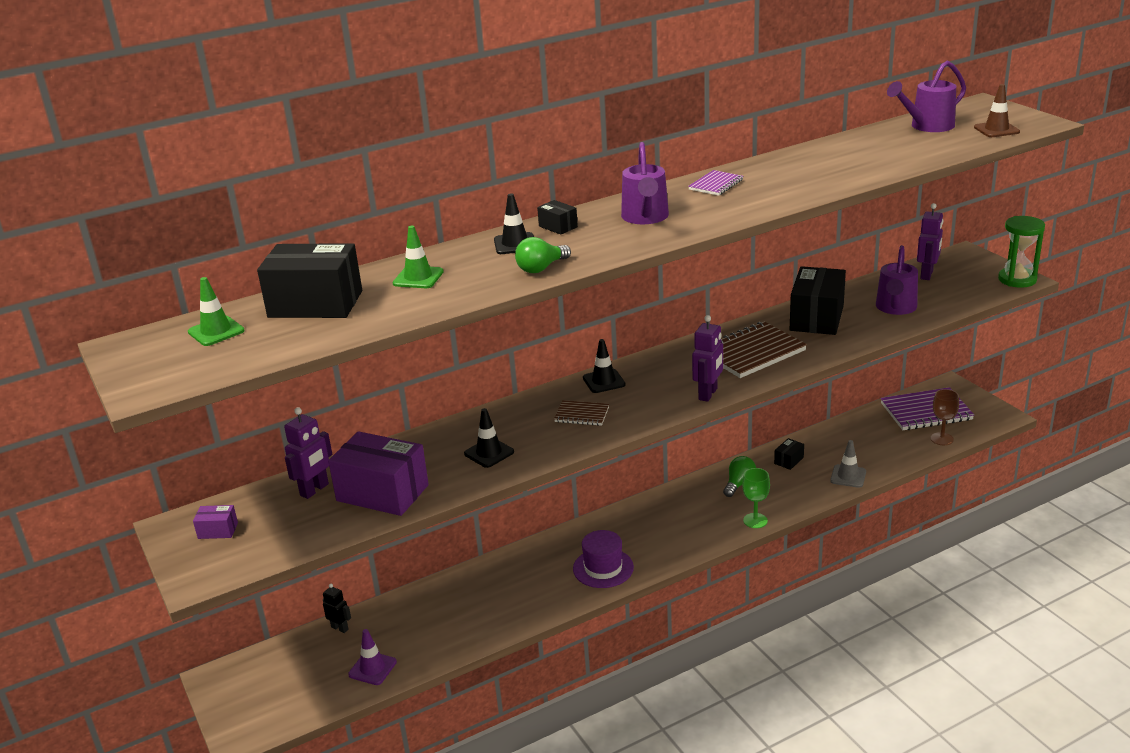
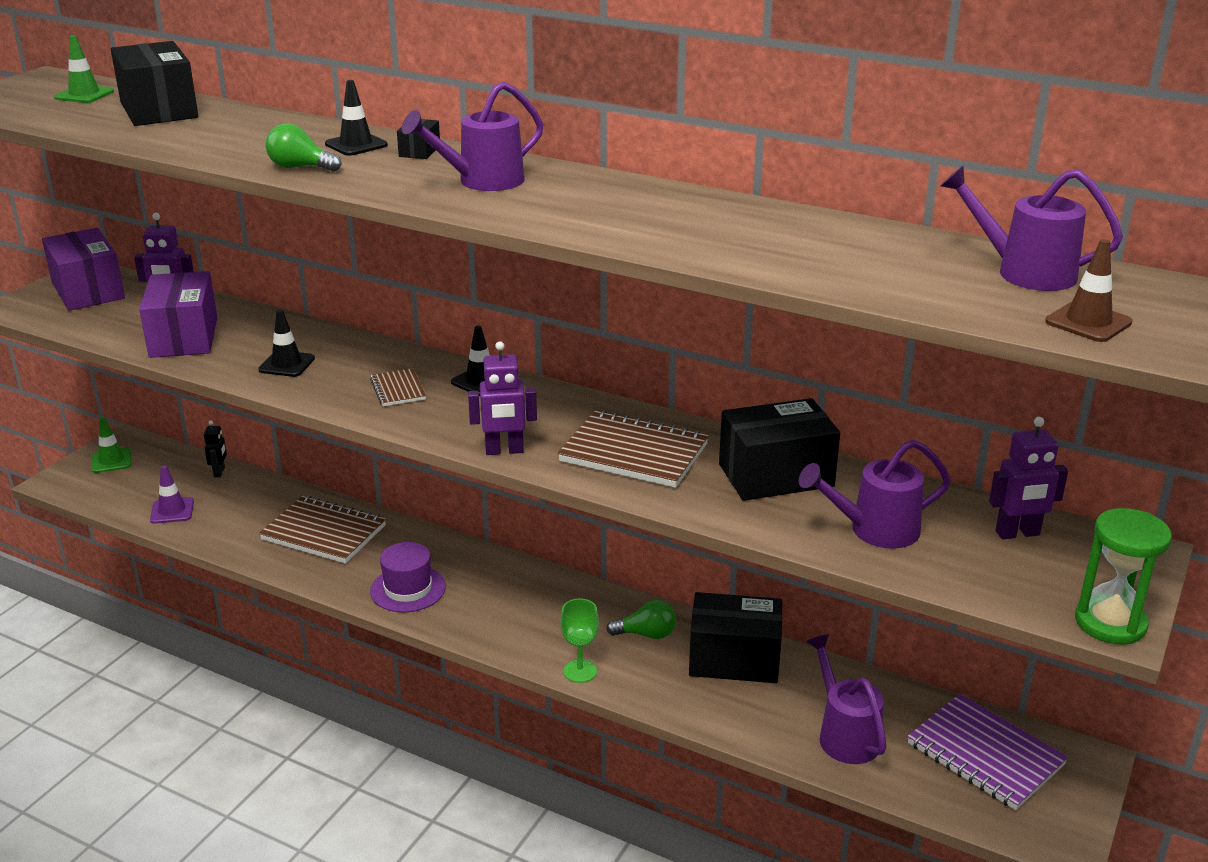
camera: 55 degrees right, 0 degrees up
purple box [193,505,238,539] -> purple box [42,228,125,311], size x2.28
green traffic cone [393,226,444,288] -> green traffic cone moved to [92,417,132,473]
purple notebook [688,170,743,196] -> none
black box [774,438,804,470] -> black box [689,592,782,683], size x2.28
grey traffic cone [830,440,866,488] -> none
brown goblet [931,389,959,445] -> none
none -> brown notebook [259,496,386,564]
none -> purple watering can [806,634,887,764]

